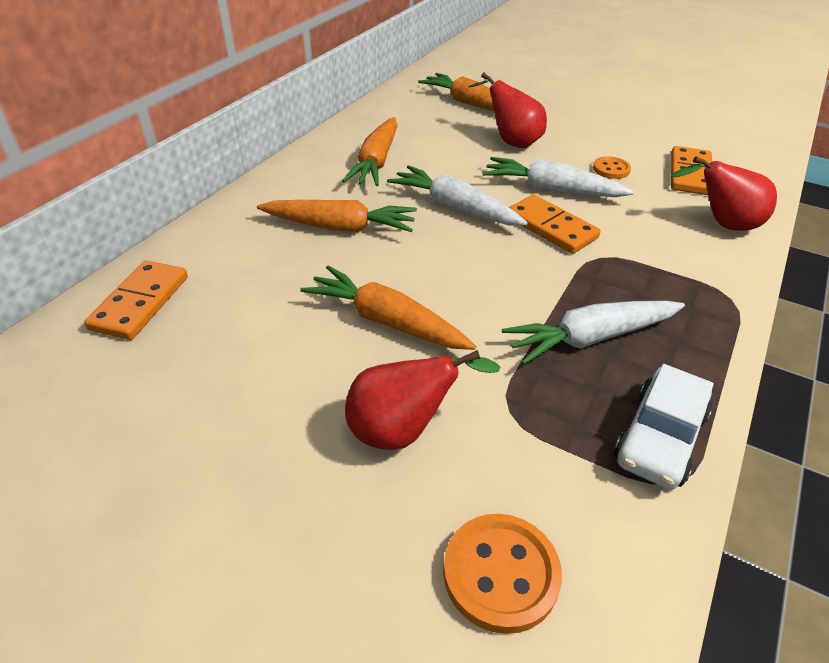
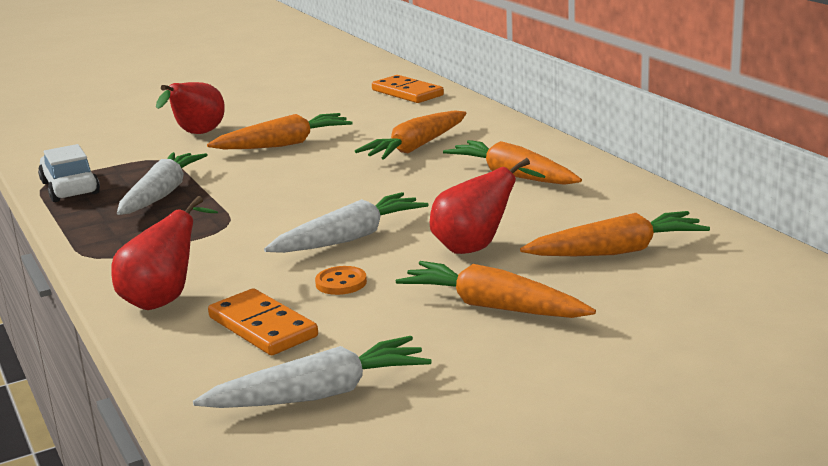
camera: 125 degrees right, 20 degrees down
white carrot [387,165,528,226] -> white carrot moved to [193,336,431,408]
orange button [443,514,562,634] -> none
orange domino [509,195,600,254] -> none
none -> orange carrot [396,261,596,318]

